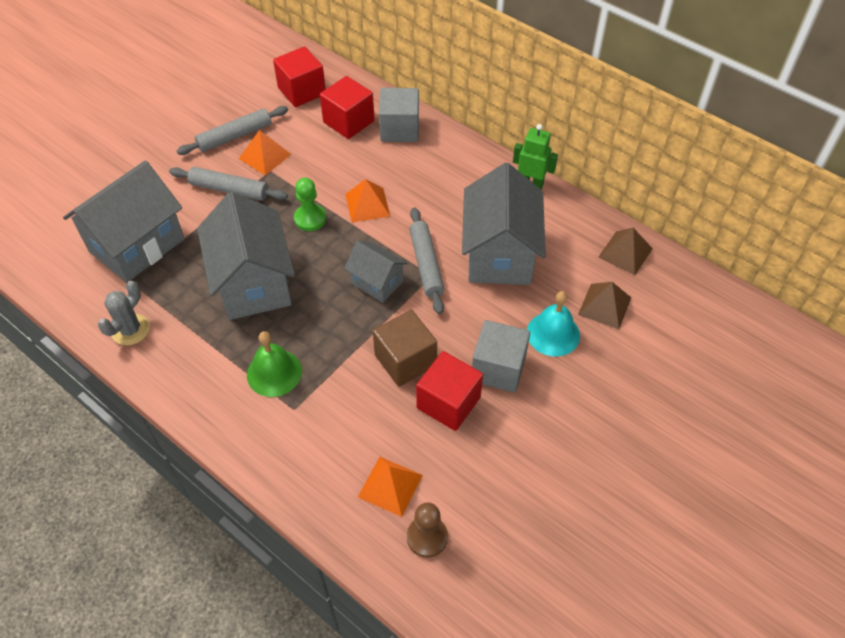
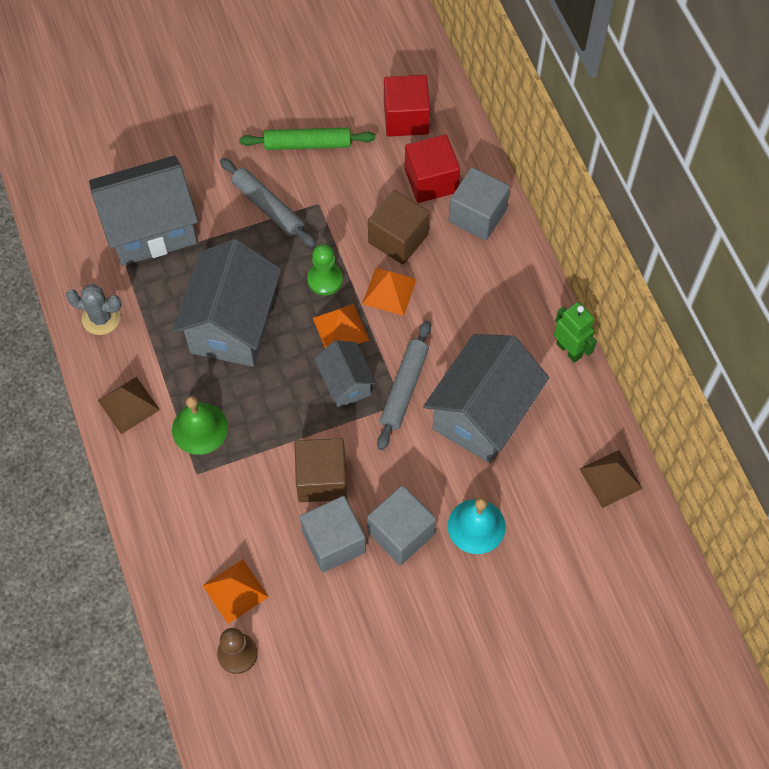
camera: 30 degrees right, 10 degrees up
grey cactus [98,281,150,345] -> grey cactus turned 45 degrees clockwise [66,284,122,335]
grey rolling pin [176,106,288,155] -> green rolling pin [239,128,375,150]
orange pyramid [239,130,291,175] -> orange pyramid moved to [313,304,369,349]
red cube [416,351,483,431] -> grey cube [300,496,366,572]
brown pyramid [578,282,631,329] -> brown pyramid moved to [98,377,160,434]
none -> brown cube [368,190,430,264]

